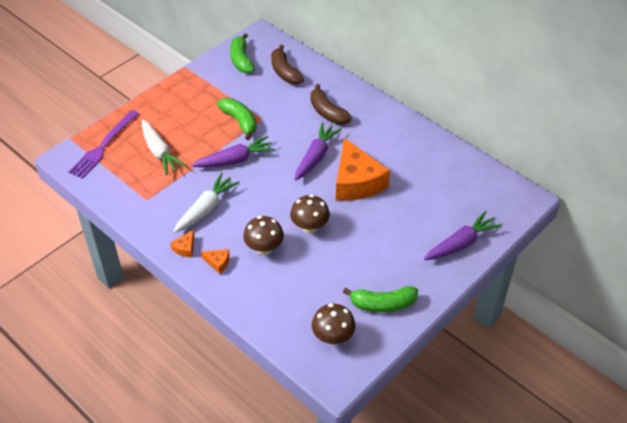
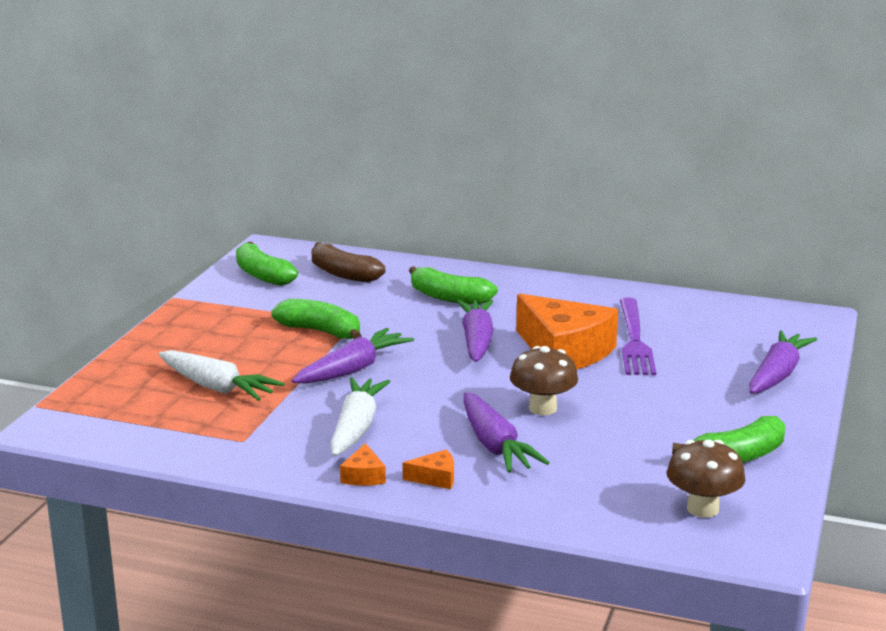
camera: 25 degrees left, 25 degrees down
purple fork [69,110,139,179] -> purple fork moved to [620,298,656,375]
brown mushroom [243,216,284,255] -> purple carrot [464,392,550,473]
brown banana [310,84,352,125] -> green banana [409,266,498,305]

